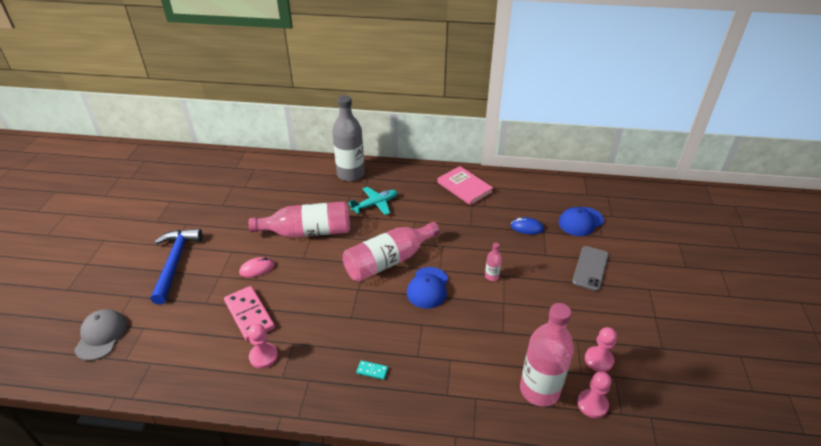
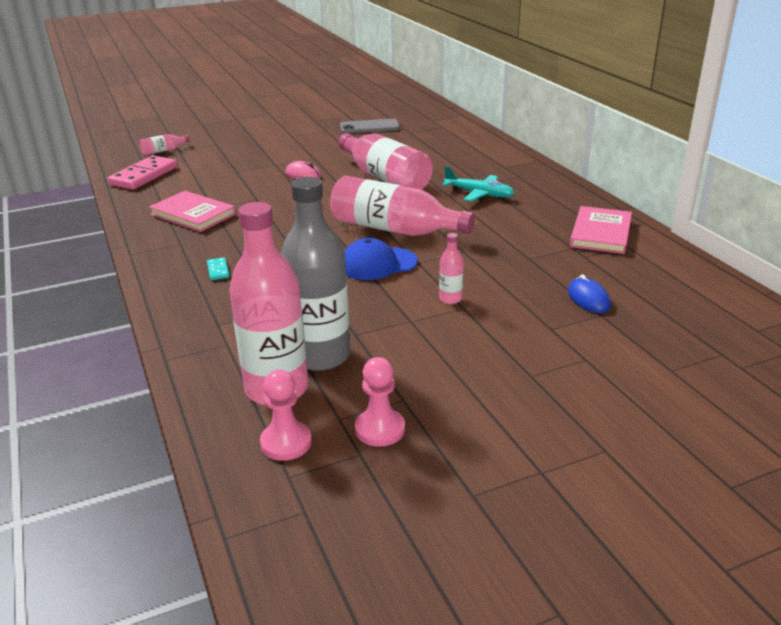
camera: 60 degrees right, 10 degrees down
grey cap [74,309,127,361] -> pink bottle [139,134,190,155]
blue hammer [150,229,202,304] -> none
pink domino [224,286,275,341] -> pink domino moved to [107,155,177,190]
pink pawn [248,324,278,369] -> pink book [149,191,236,232]
grey bottle [332,95,365,182] -> grey bottle moved to [281,177,350,371]
blue cap [558,207,604,236] -> none
grey phone [572,246,609,291] -> grey phone moved to [340,119,400,133]

